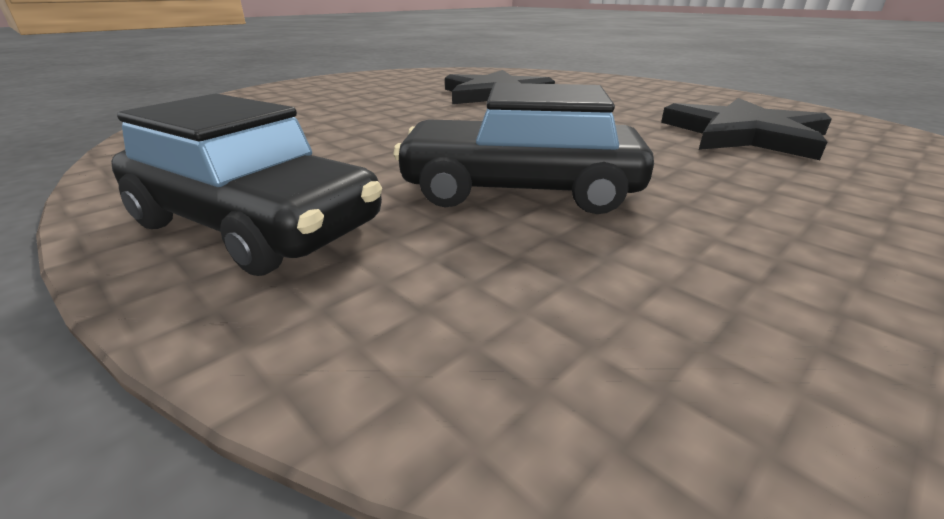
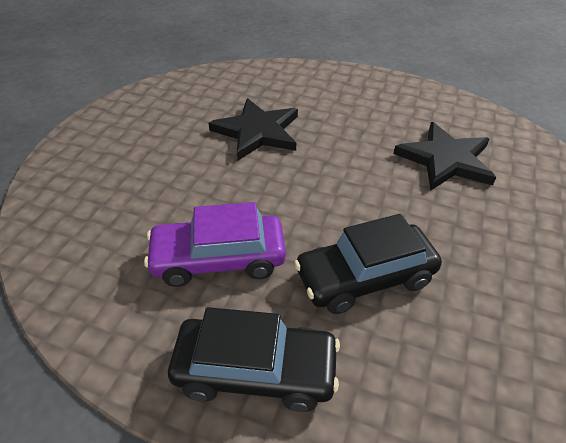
camera: 25 degrees left, 15 degrees up
none -> purple car [144,202,286,287]

